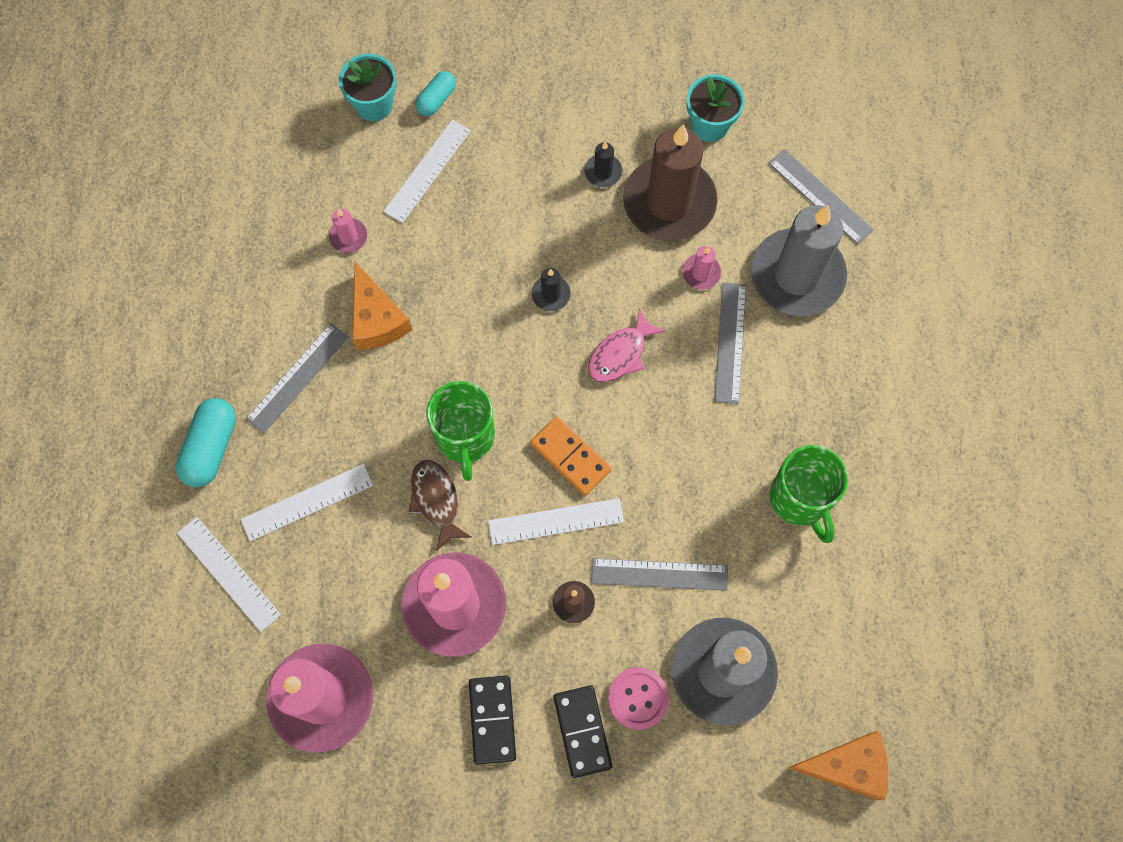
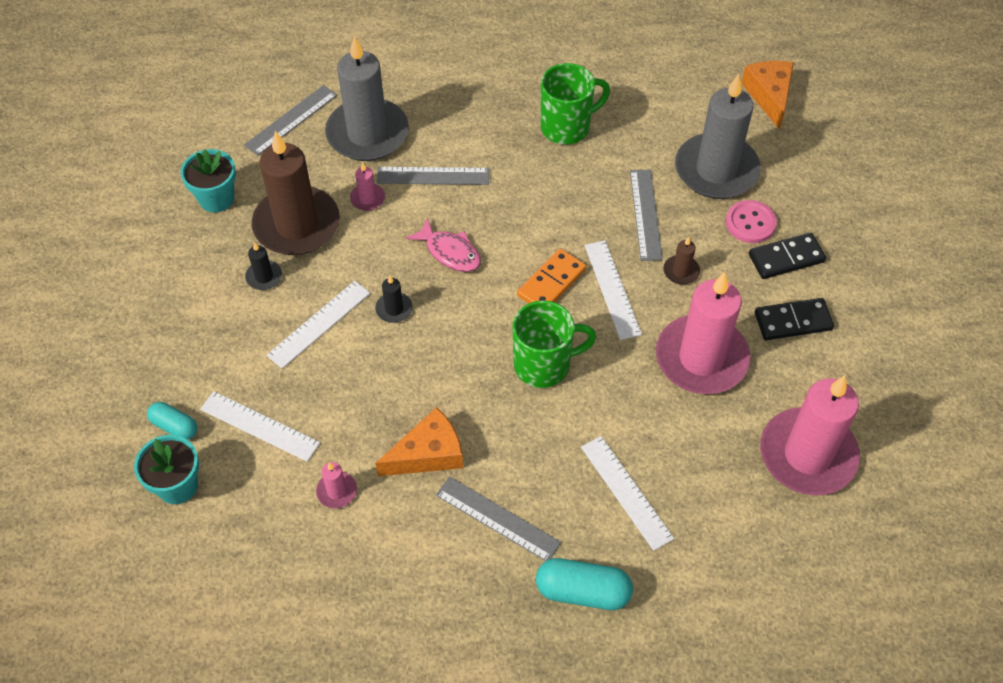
camera: 95 degrees left, 15 degrees down
white ruler [177,517,281,632] -> white ruler moved to [267,281,370,369]
brown fish [409,460,472,551] -> none

